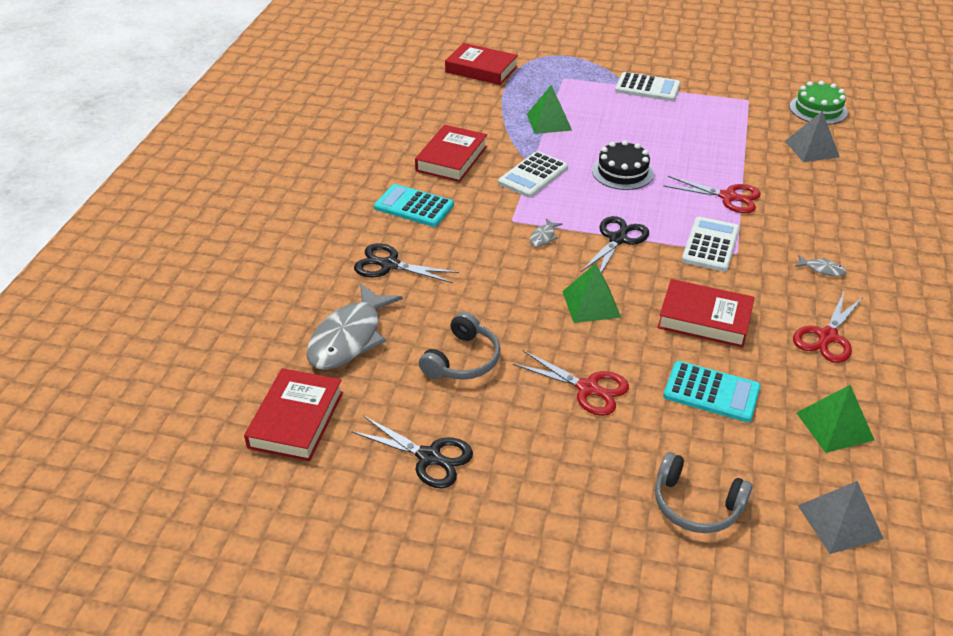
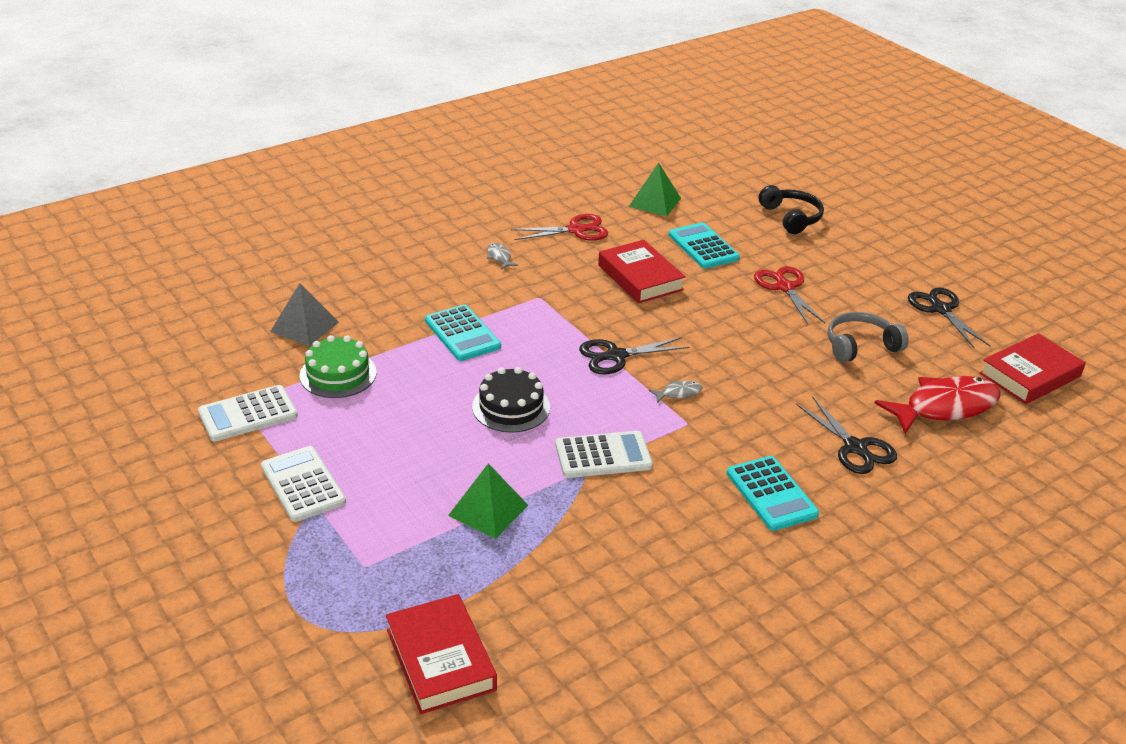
camera: 140 degrees left, 5 degrees down
grey fish [306,283,403,370] -> red fish [874,376,1000,434]
red book [415,125,487,182] -> none
green pyramid [562,263,621,323] -> none
grey headphones [655,452,753,533] -> black headphones [759,185,824,234]
red scissors [664,176,761,213] -> turquoise calculator [425,304,501,361]
white calculator [682,217,739,272] -> white calculator moved to [198,385,298,441]
green cake [790,81,848,125] -> green cake moved to [299,335,377,398]
grey pyramid [798,481,884,554] -> none

